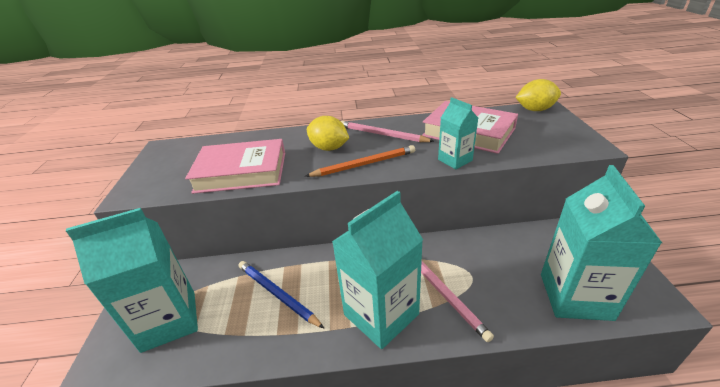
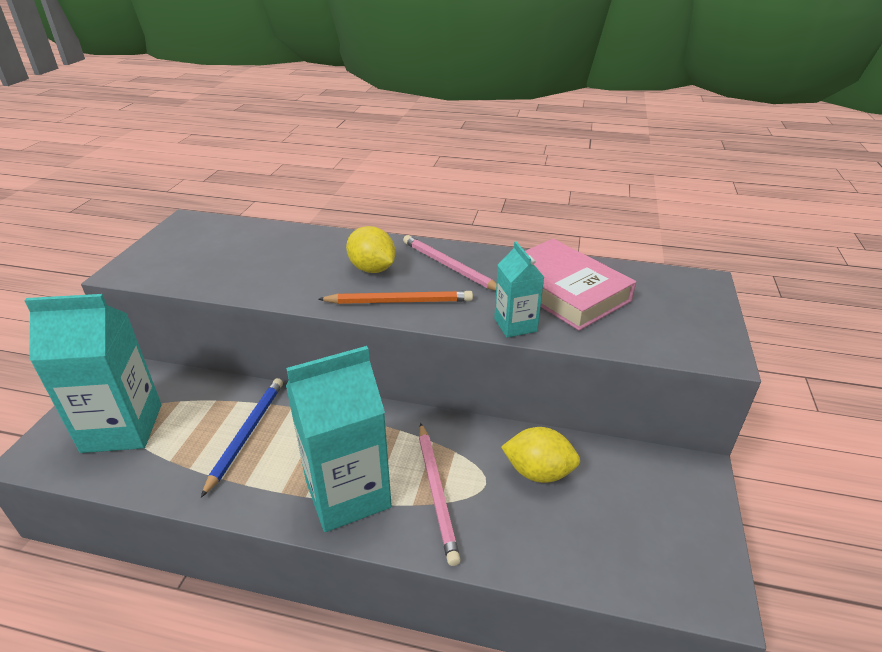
camera: 15 degrees right, 0 degrees up
pink book [185,139,285,194] -> none
blue pencil [239,261,325,329] -> blue pencil turned 45 degrees clockwise [201,378,283,498]
yellow lemon [515,79,561,111] -> yellow lemon moved to [501,427,580,483]
turquoise carton [541,165,662,321] -> none

